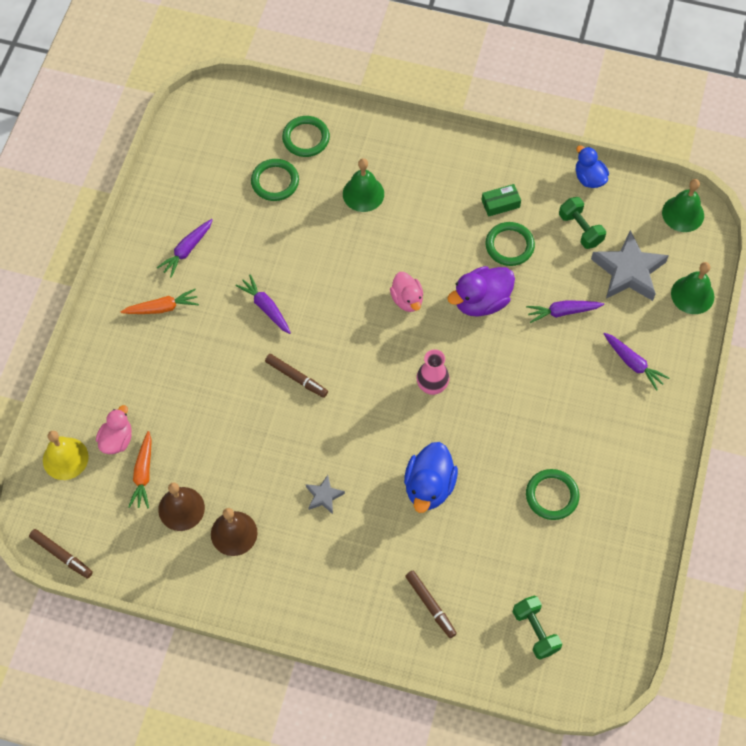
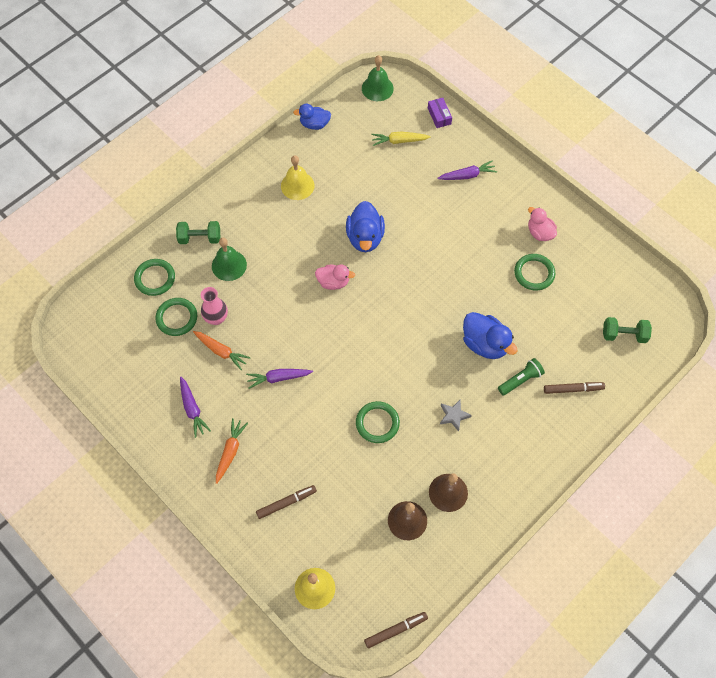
camera: 60 degrees left, 0 degrees up
pink duck [96,405,132,454] -> pink duck moved to [528,207,557,241]
orange carrot [128,431,152,508] -> orange carrot moved to [193,331,250,370]
brown marker [265,354,328,398] -> brown marker moved to [256,485,317,519]
pink vase [416,349,449,395] -> pink vase moved to [201,287,228,325]
purple duck [448,266,515,317] -> blue duck [346,201,385,252]
green box [482,184,521,217] -> yellow bell [281,155,315,200]
green ring [485,222,535,266] -> green ring moved to [356,401,400,443]
purple carrot [526,300,604,323] -> none
green dumbbell [559,197,606,249] -> green dumbbell moved to [176,221,220,244]
grey star [591,230,669,301] -> yellow carrot [371,132,431,146]
green bell [671,262,714,314] -> purple box [428,98,452,128]
none -> green flashlight [498,358,545,395]

